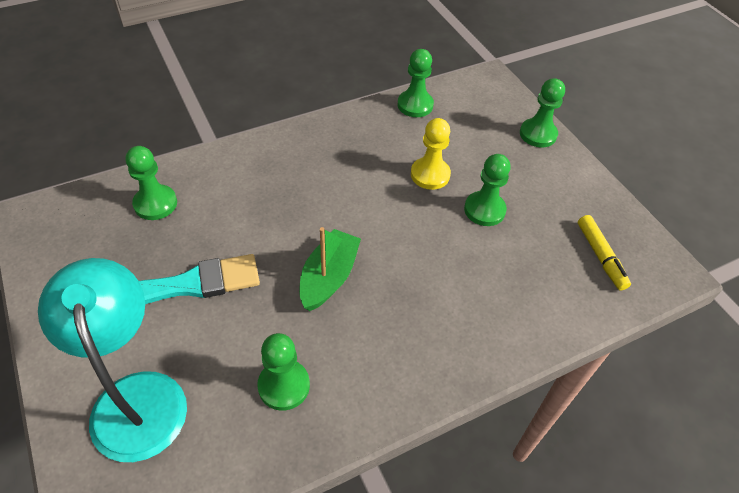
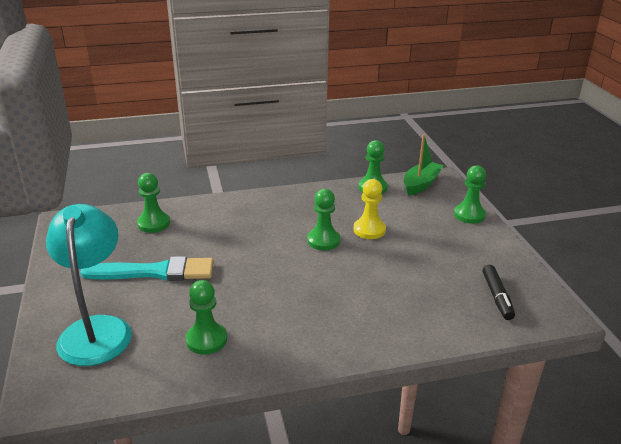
camera: 15 degrees right, 20 degrees down
green boat [299,227,361,311] -> green boat moved to [404,134,444,196]
green pawn [464,154,511,226] -> green pawn moved to [307,189,340,250]
yellow marker [578,215,631,291] -> black marker [483,265,515,320]

